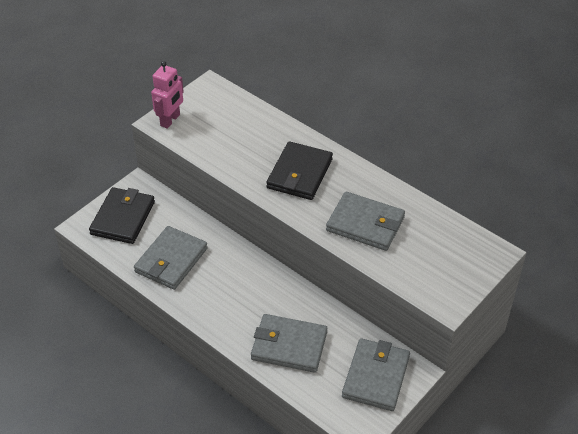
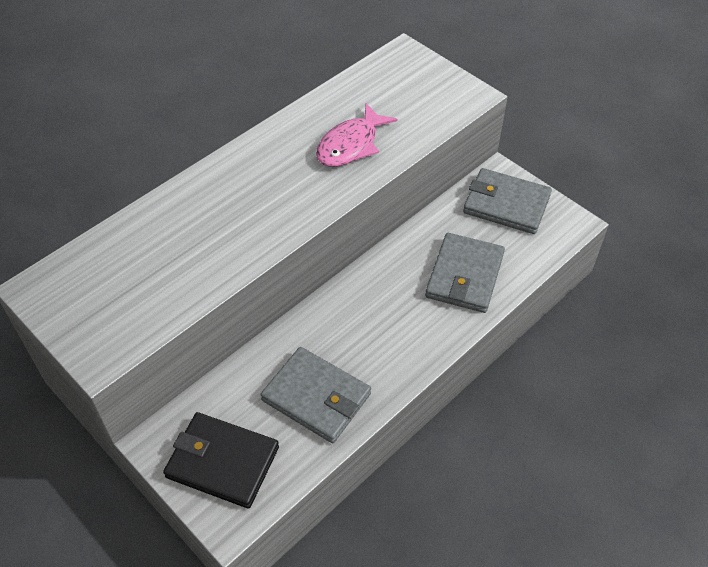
camera: 85 degrees left, 5 degrees up
pink robot [151,61,184,129] -> none
black wallet [266,141,333,200] -> none
grey wallet [326,192,405,251] -> pink fish [316,103,398,167]

